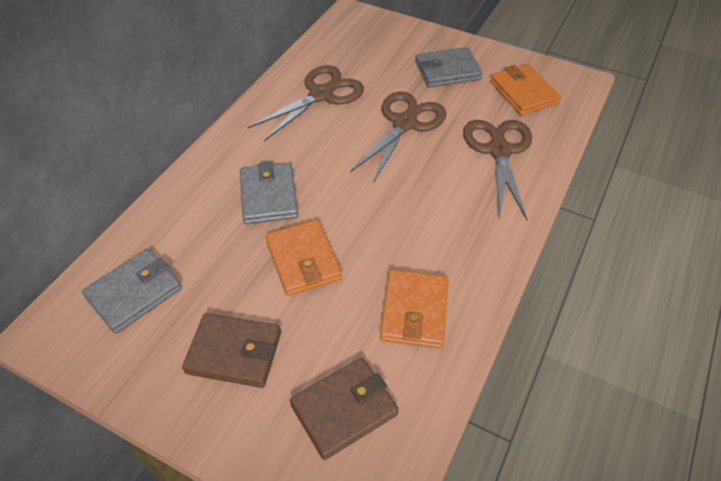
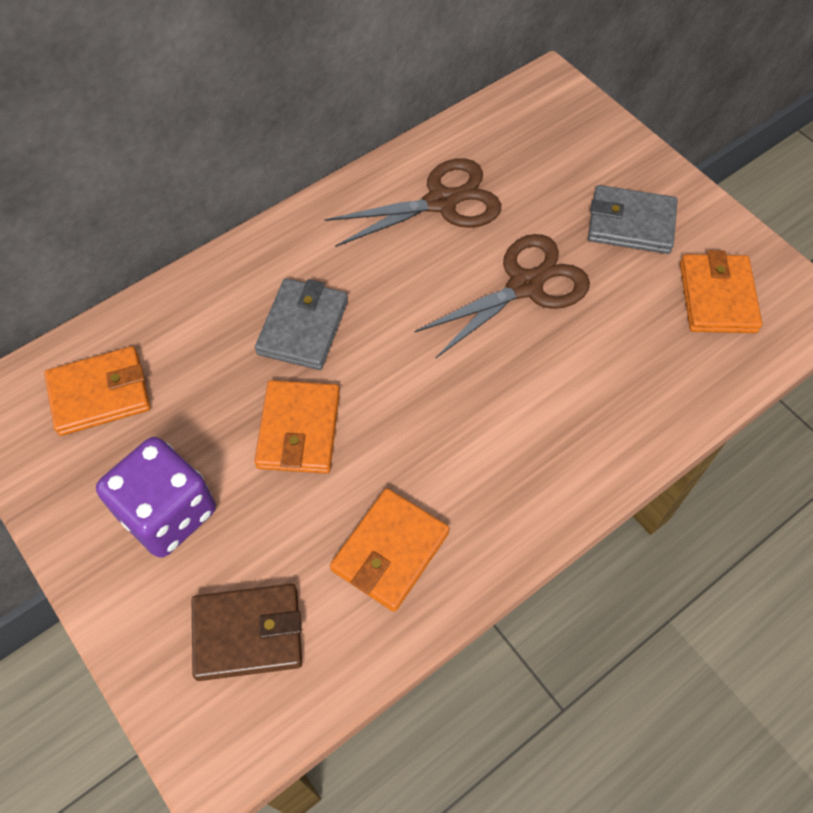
camera: 25 degrees right, 10 degrees up
grey wallet [82,249,182,334] -> orange wallet [44,346,150,436]
brown wallet [182,313,281,388] -> purple dice [96,437,216,558]
brown scissors [463,120,532,220] -> none

